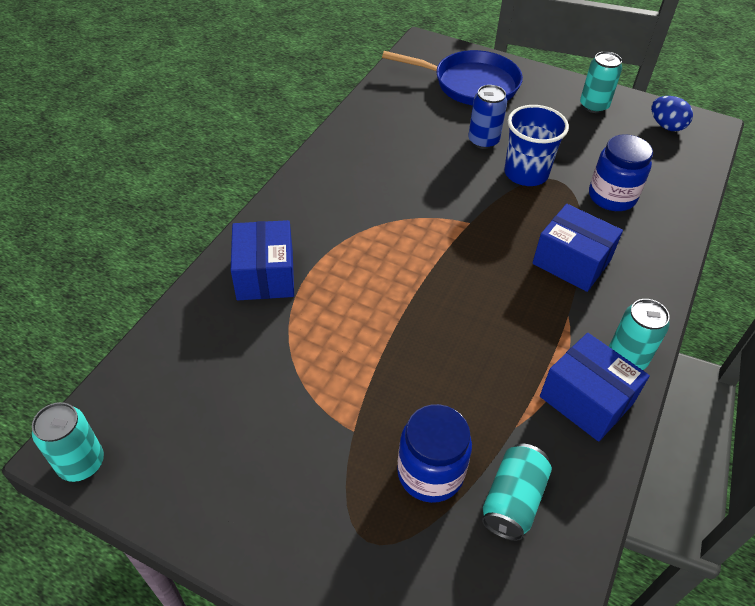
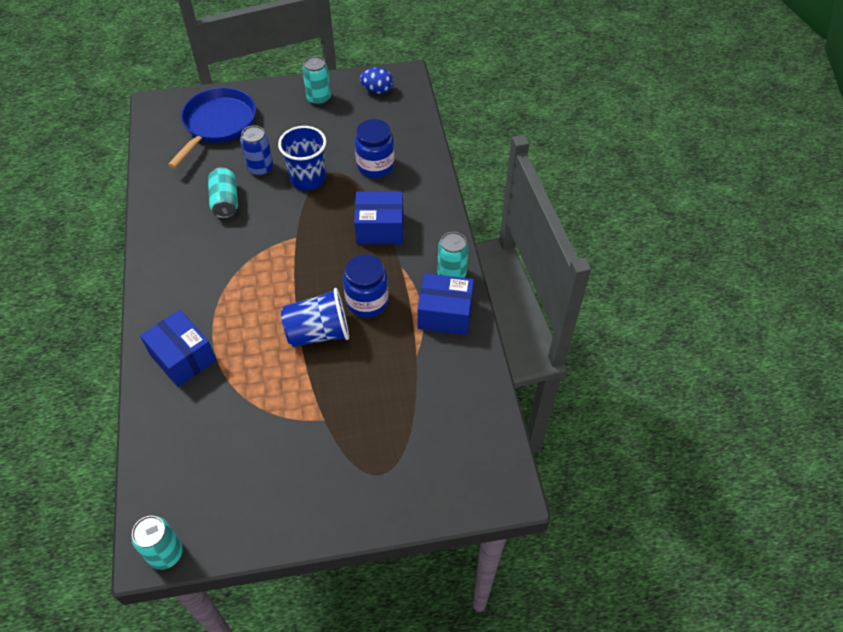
camera: 35 degrees left, 5 degrees up
blue pan [382,50,523,106] -> blue pan turned 45 degrees counterclockwise [168,87,256,168]
blue jar [397,404,472,503] -> blue jar moved to [343,254,389,318]
turquoise can [482,443,552,541] -> turquoise can moved to [208,167,238,218]
none -> blue cup [281,288,349,347]

